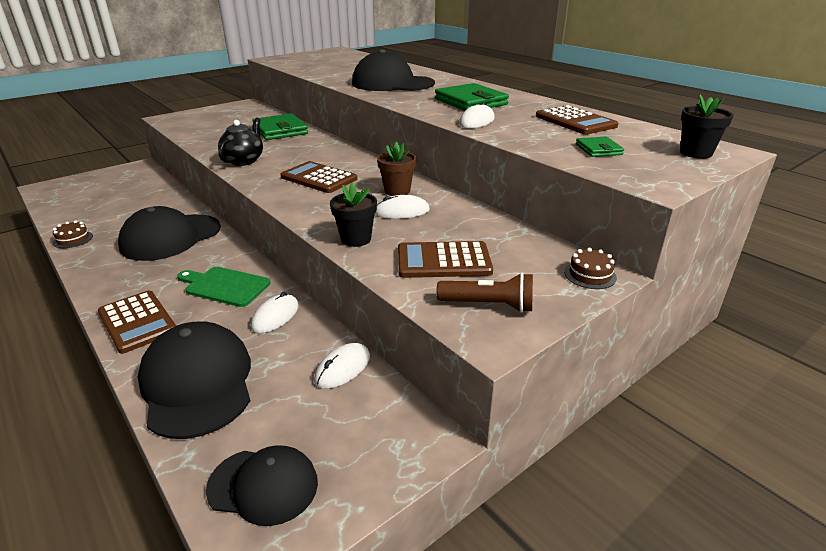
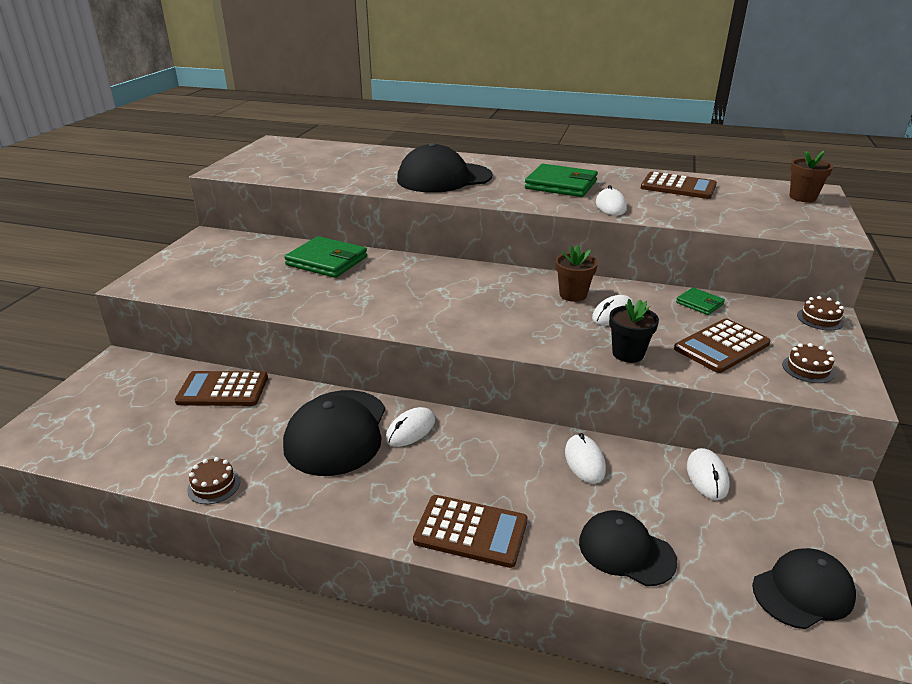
camera: 35 degrees left, 0 degrees up
black cap [138,322,251,439] -> black cap [579,510,678,586], size x0.62
green cutting board [177,267,271,307] -> none
black teapot [218,117,263,166] -> none
brown calculator [280,161,357,193] -> brown calculator moved to [175,371,268,406]
brown flashlight [436,273,533,313] -> brown cake [782,343,835,383]
green wallet [576,137,624,157] -> green wallet moved to [676,287,725,315]
black flower pot [680,95,734,159] -> brown flower pot [789,151,833,202]
none -> white mouse [385,407,435,447]

